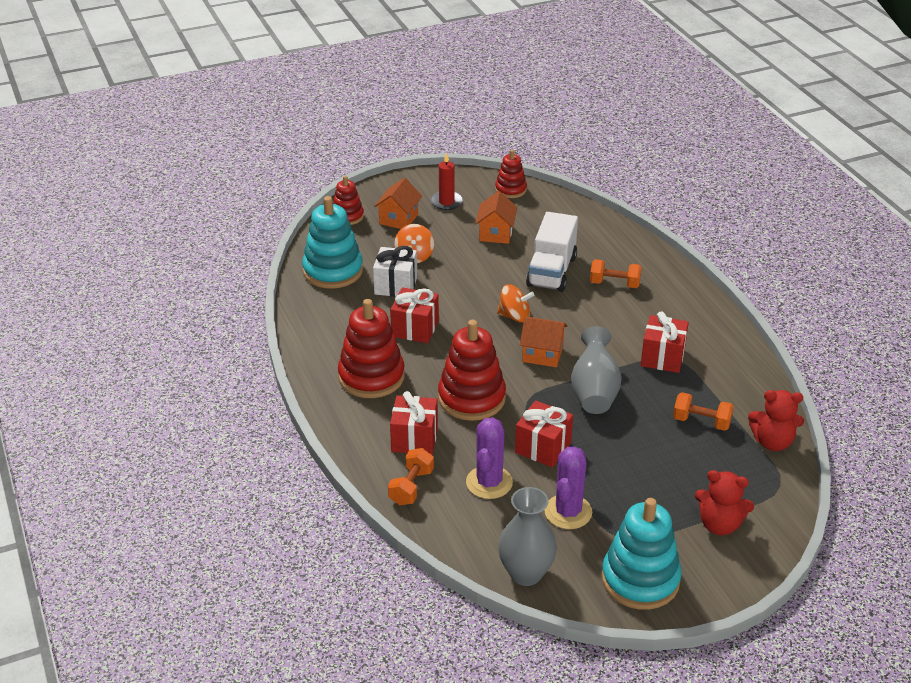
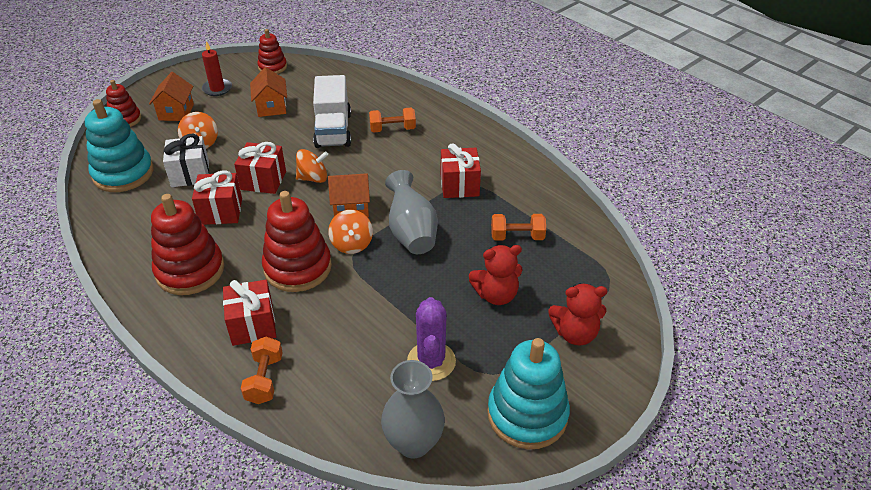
camera: 20 degrees left, 5 degrees up
purple cactus [466,417,513,499] -> none
red gift [515,400,573,467] -> red gift moved to [234,142,286,194]
red teddy bear [748,390,804,451] -> red teddy bear moved to [469,245,522,305]
none -> orange spinning top [328,210,373,254]

